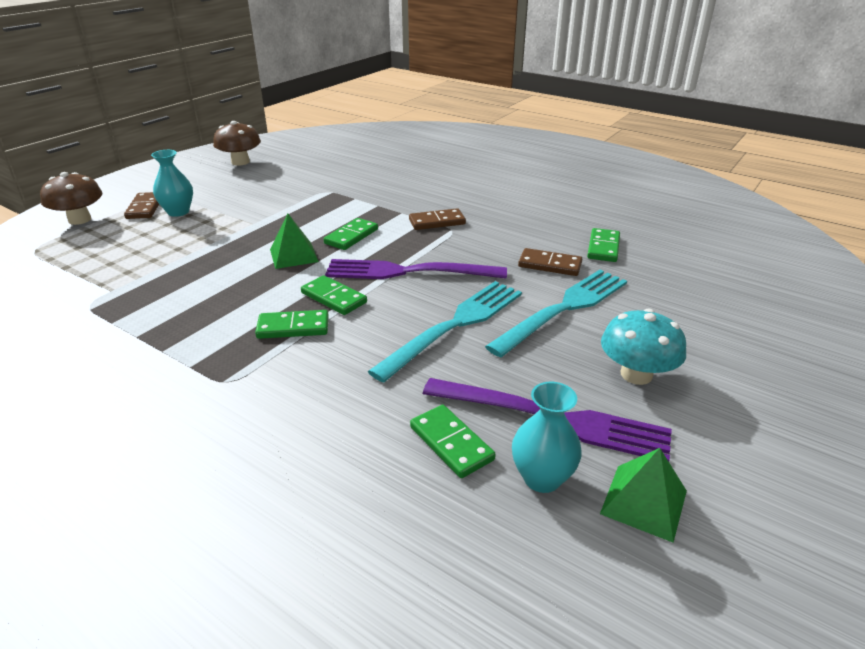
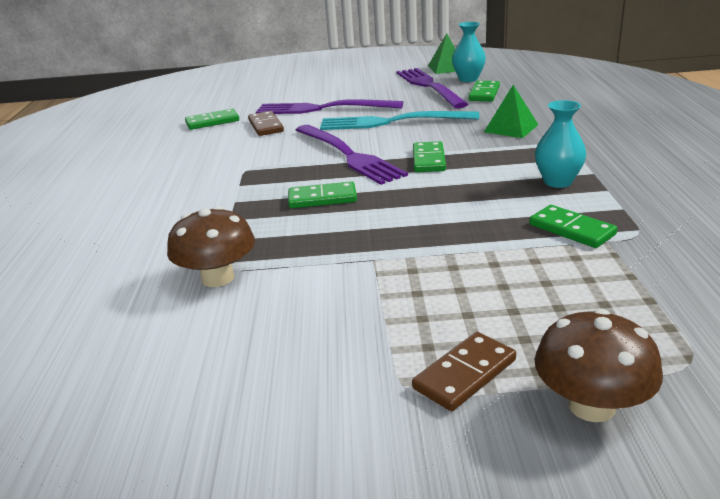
camera: 125 degrees left, 5 degrees down
turquoise vase [151,150,193,217] -> turquoise vase moved to [535,100,586,188]
brown mushroom [213,121,261,166] -> brown mushroom moved to [167,206,255,287]
green domino [255,310,329,339] -> green domino moved to [529,205,617,248]
green pyramid [270,214,319,269] -> green pyramid moved to [484,85,539,138]
brown domino [409,208,466,230] -> none
turquoise fork [485,270,627,357] -> purple fork [256,99,403,114]
turquoise mushroom [601,309,686,385] -> none

